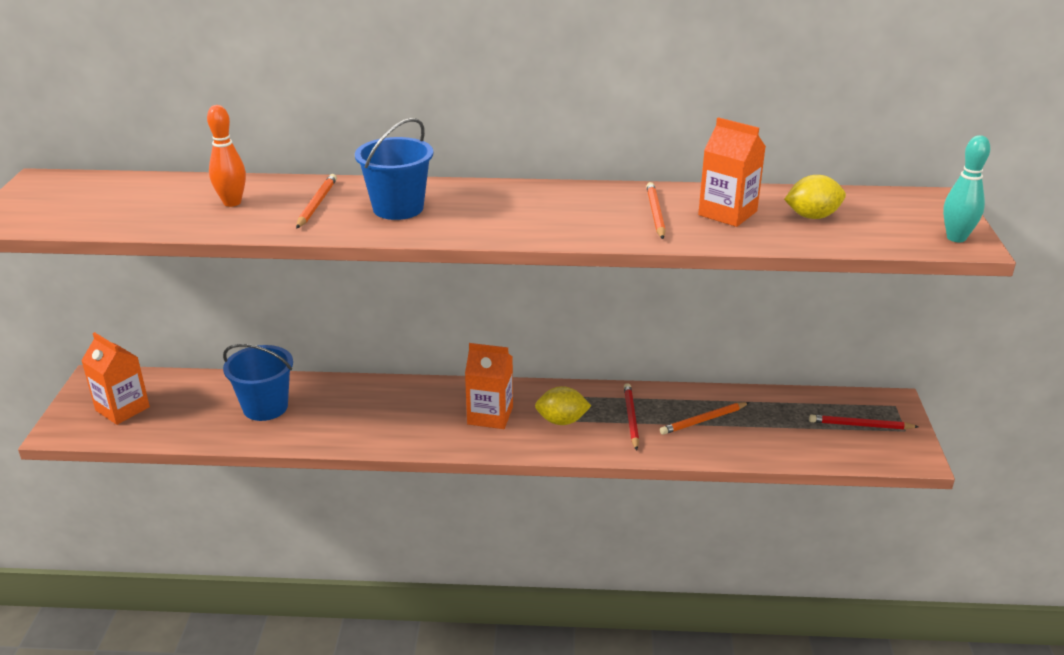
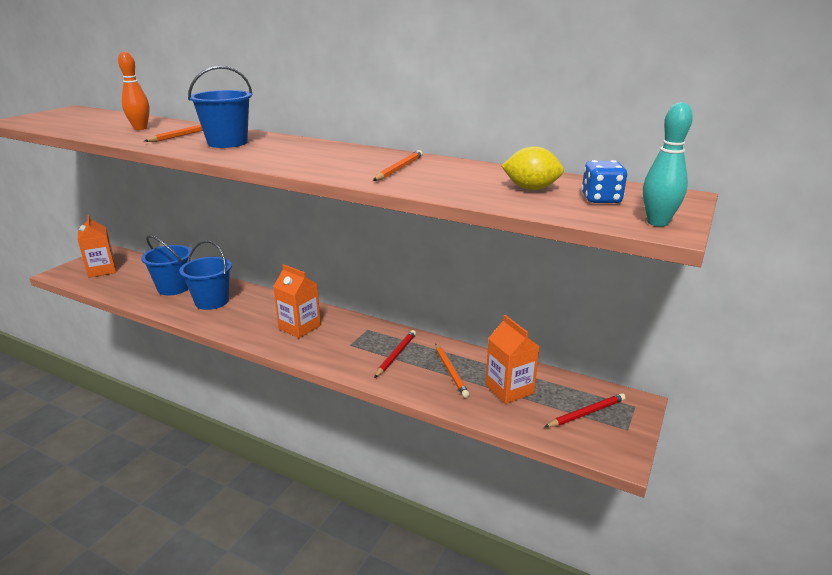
camera: 25 degrees right, 5 degrees down
yellow lemon [535,386,591,425] -> none
orange pencil [660,402,750,435] -> orange pencil turned 105 degrees counterclockwise [436,344,469,398]
orange carton [698,117,766,227] -> orange carton moved to [485,315,540,404]
red pencil [809,415,919,429] -> red pencil turned 120 degrees clockwise [544,393,626,427]
none -> blue bucket [179,241,232,310]
none -> blue dice [581,160,627,204]

